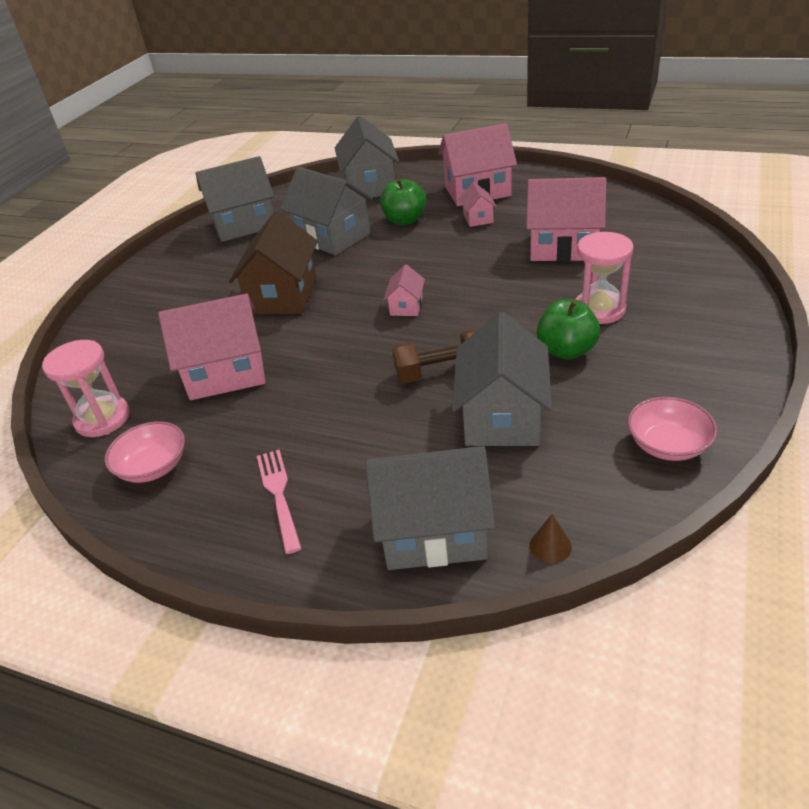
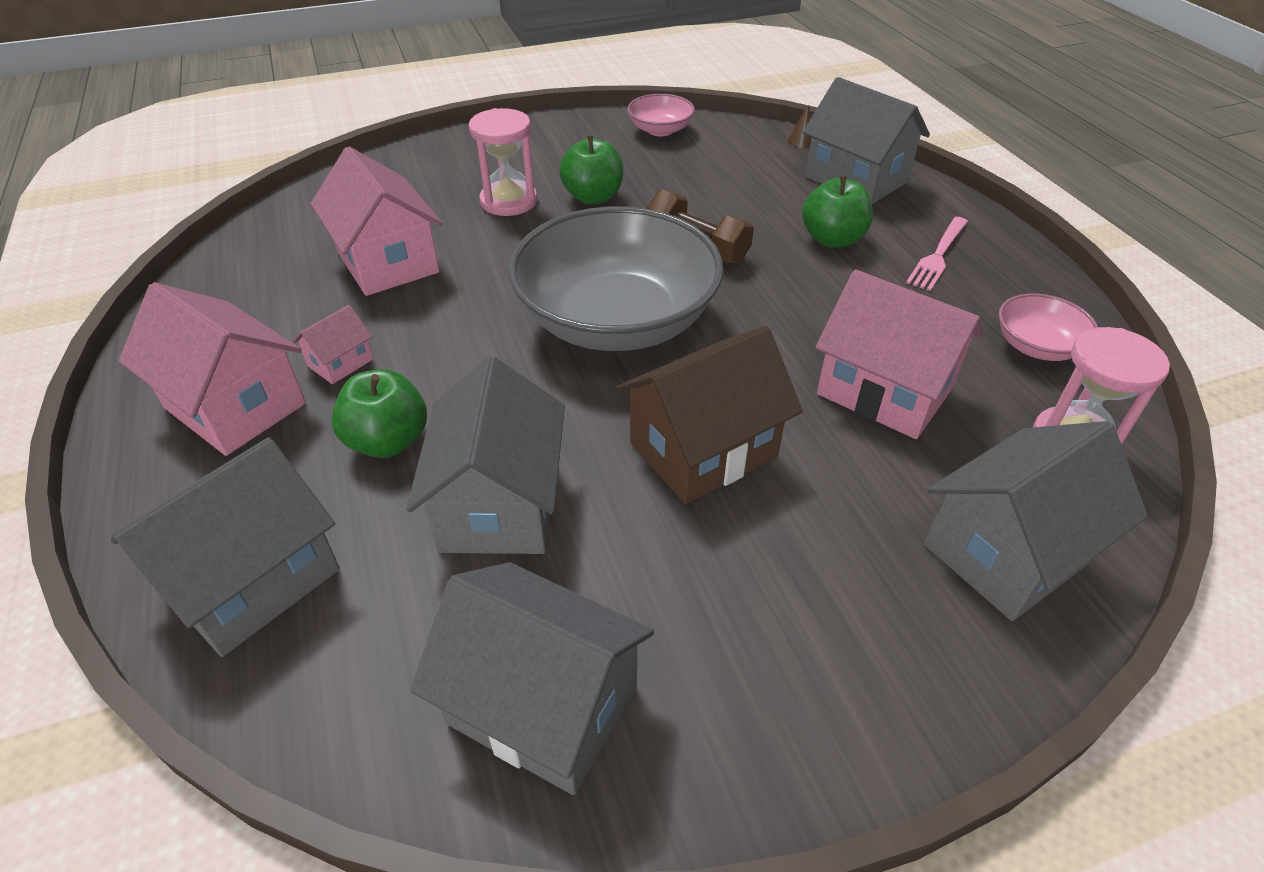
camera: 135 degrees left, 5 degrees up
pink house [383,264,425,316] -> grey bowl [508,206,724,351]
grey house [452,312,552,446] -> grey house moved to [924,421,1148,621]
none -> green apple [802,176,873,248]

